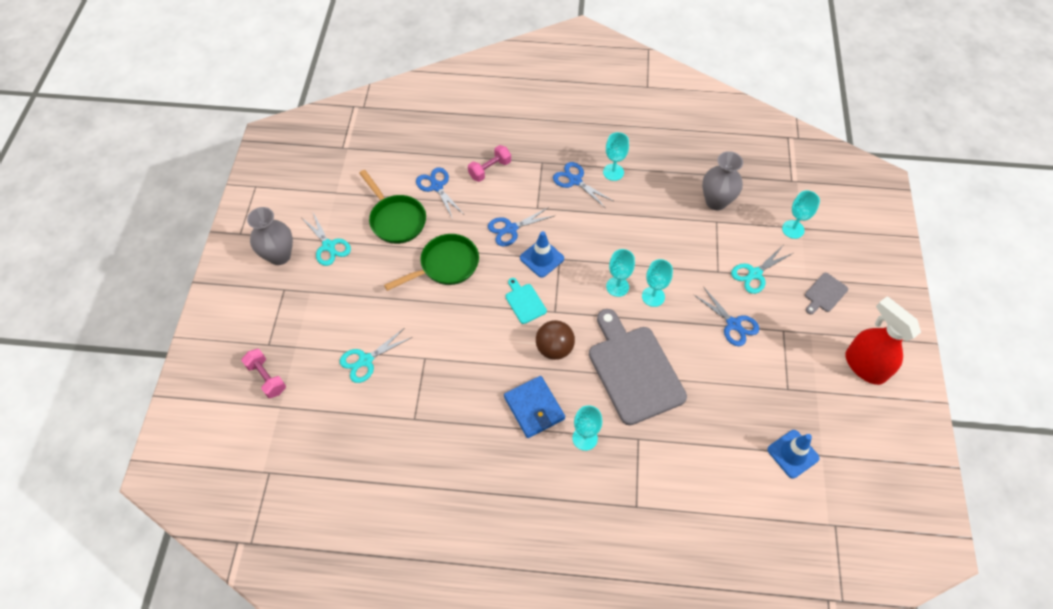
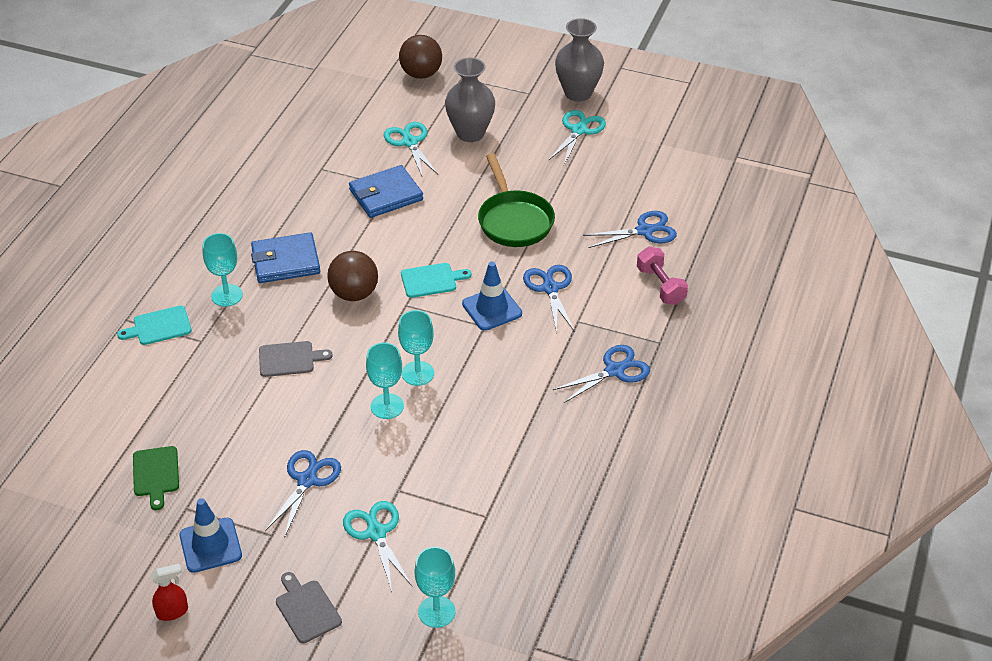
camera: 105 degrees right, 15 degrees down
pink dumbbell [241,349,286,398] -> brown ball [399,35,442,79]
turquoise scissors [302,213,351,266] -> turquoise scissors turned 135 degrees clockwise [548,110,606,165]
green pan [359,170,426,244] -> none
grey cutting board [589,309,687,425] -> grey cutting board [259,341,333,377], size x0.44
turquoise goblet [603,132,629,181] -> none
blue scissors [694,288,759,346] -> blue scissors turned 135 degrees clockwise [265,450,341,538]
grey vase [702,151,743,210] -> grey vase moved to [445,58,495,142]
blue traffic cone [767,430,820,478] -> blue traffic cone moved to [179,498,242,573]
red spray bottle [845,296,921,385] -> red spray bottle [151,564,188,621], size x0.44
none -> turquoise cutting board [117,306,192,345]
none -> green cutting board [133,446,179,510]
none -> blue wallet [349,165,423,218]

